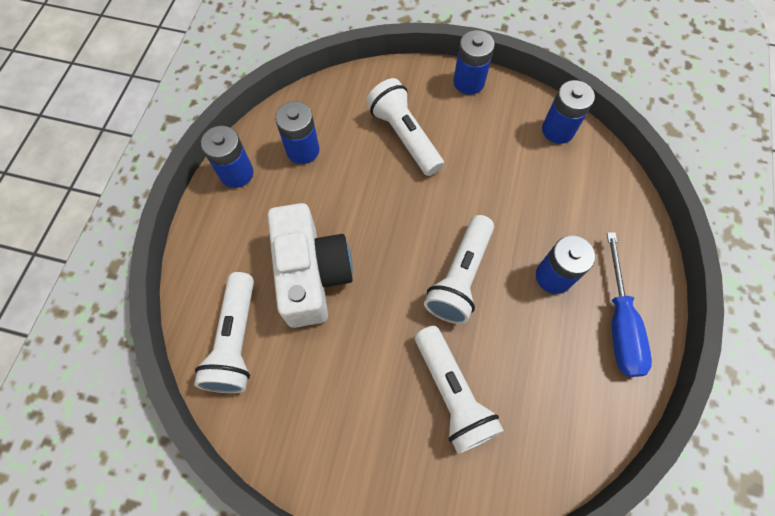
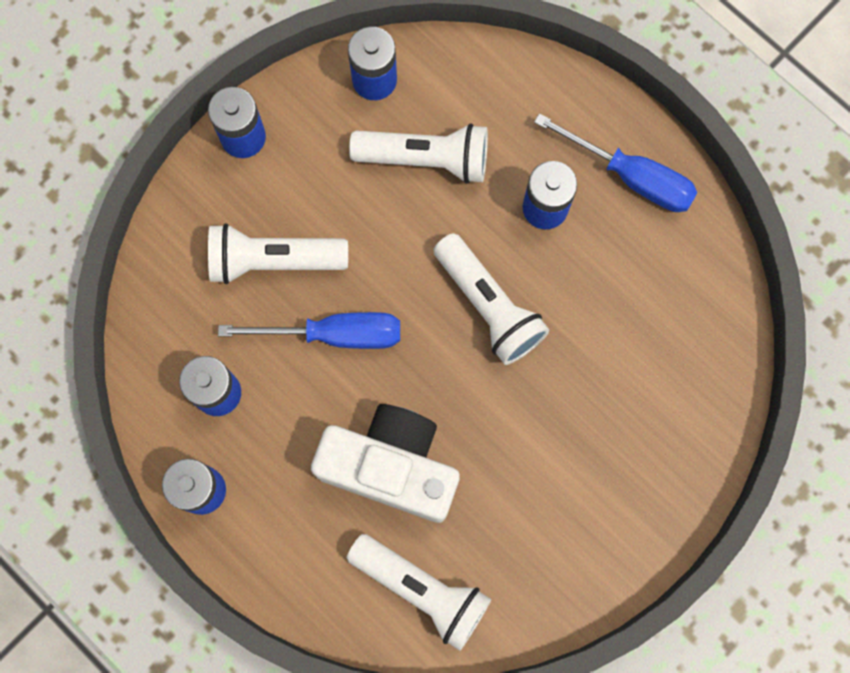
camera: 60 degrees left, 10 degrees up
white flashlight [415,326,504,454] -> white flashlight moved to [349,124,488,184]
none -> blue screwdriver [218,312,400,349]

